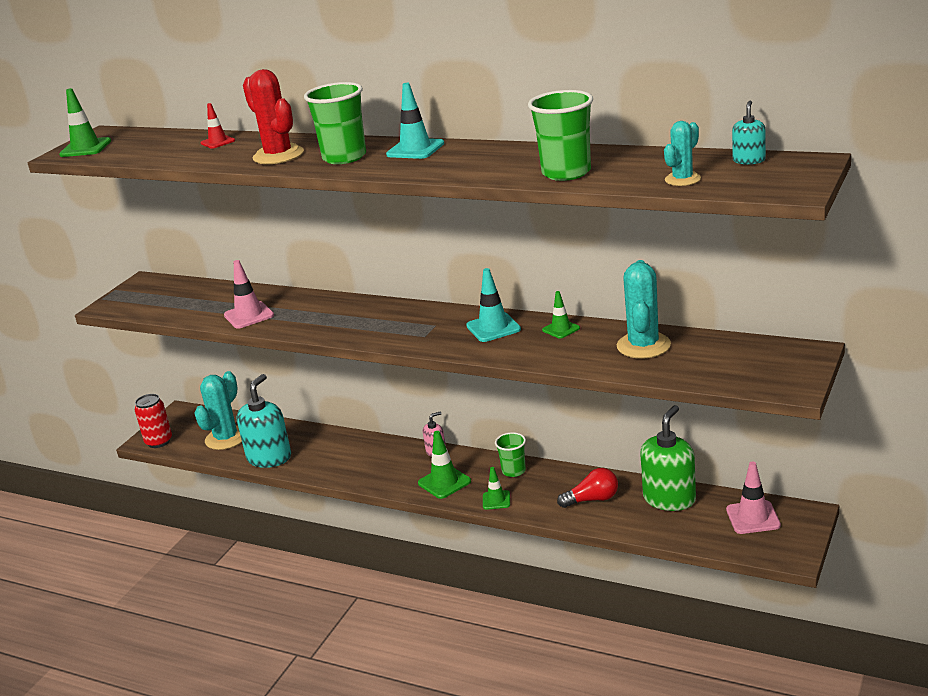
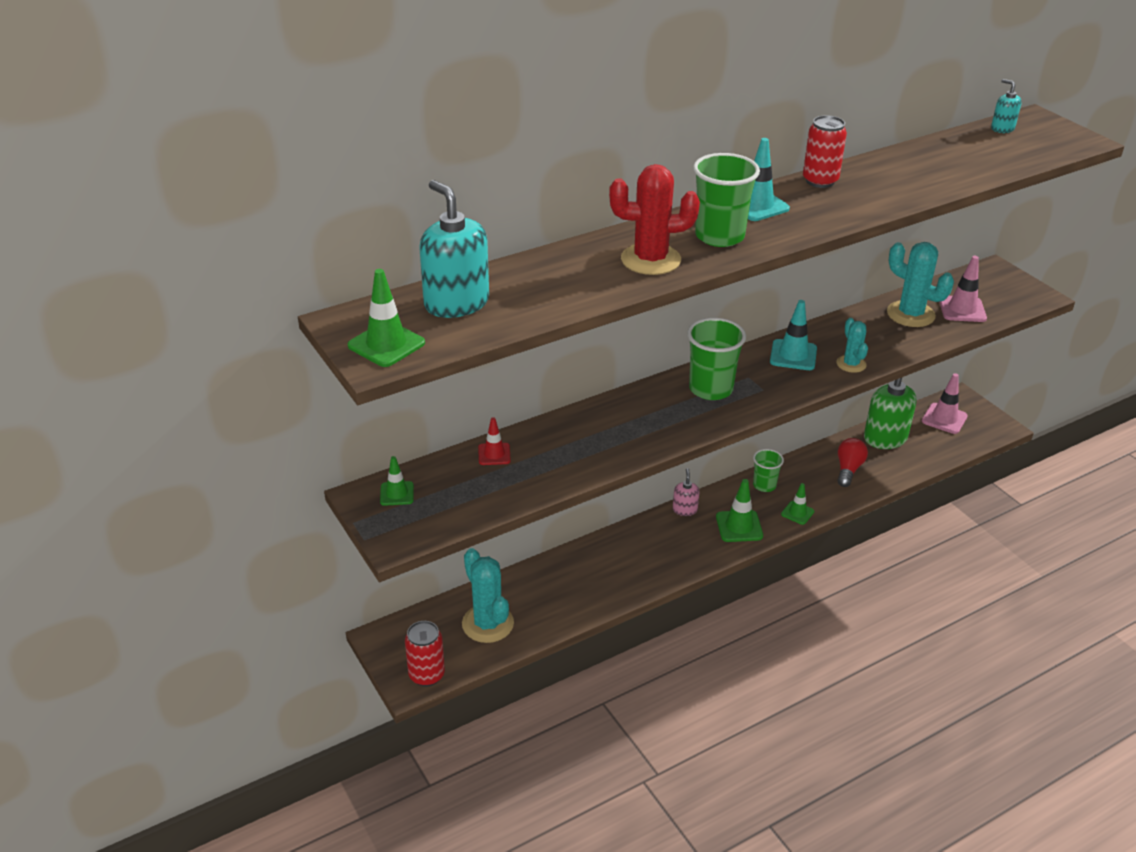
camera: 60 degrees left, 10 degrees up
red traffic cone [201,103,235,149] -> red traffic cone moved to [478,417,511,465]
pink traffic cone [224,260,274,329] -> pink traffic cone moved to [939,256,987,322]
turquoise soap dispenser [237,374,291,468] -> turquoise soap dispenser moved to [419,180,489,318]
green cup [528,90,593,181] -> green cup moved to [687,318,746,400]
green traffic cone [542,291,580,339] -> green traffic cone moved to [380,456,414,506]
turquoise cactus [664,121,701,186] -> turquoise cactus moved to [836,318,868,373]
none -> red can [803,115,847,188]

